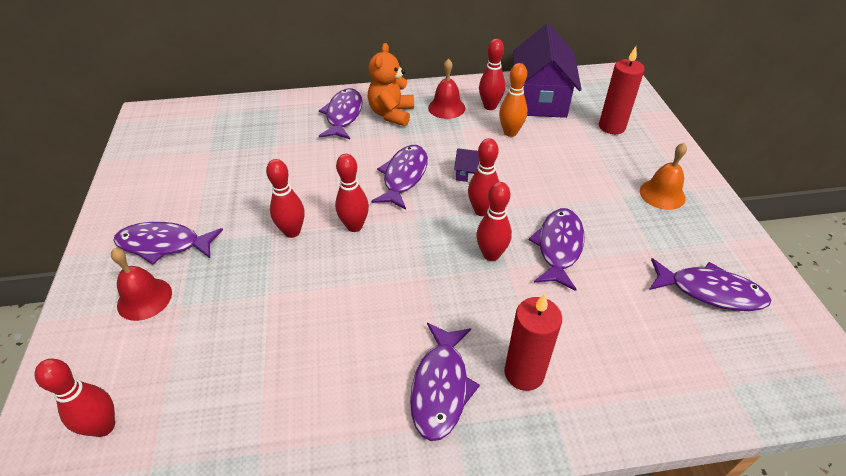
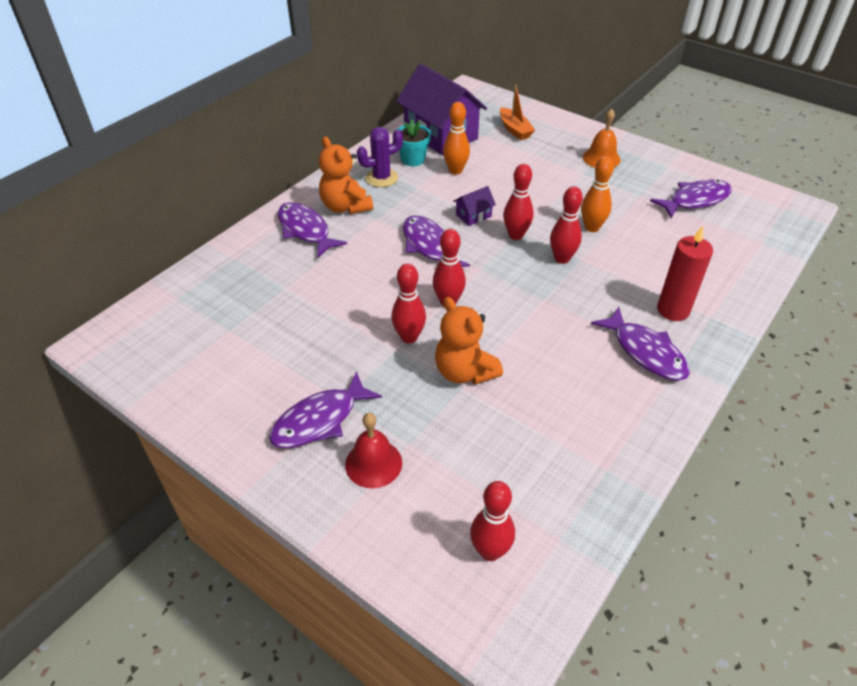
camera: 45 degrees left, 0 degrees up
red bell [428,59,465,119] -> purple cactus [357,127,403,187]
red bowling pin [479,39,505,110] -> turquoise flower pot [397,119,431,166]
purple fish [529,208,584,291] -> orange bowling pin [581,156,614,232]
red candle [599,46,645,134] -> orange boat [500,85,535,140]
none -> orange teddy bear [435,297,503,384]

